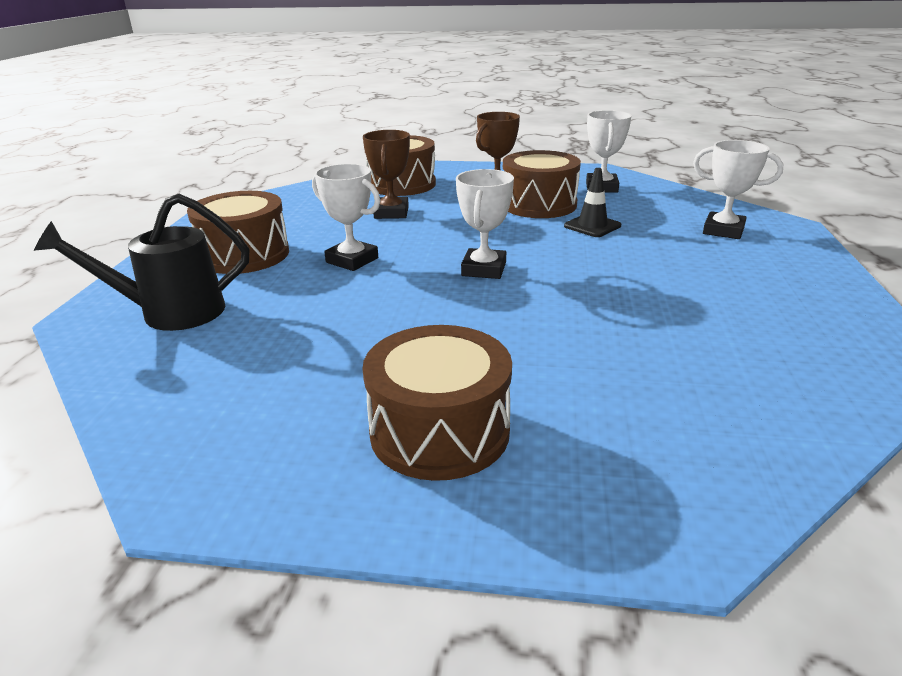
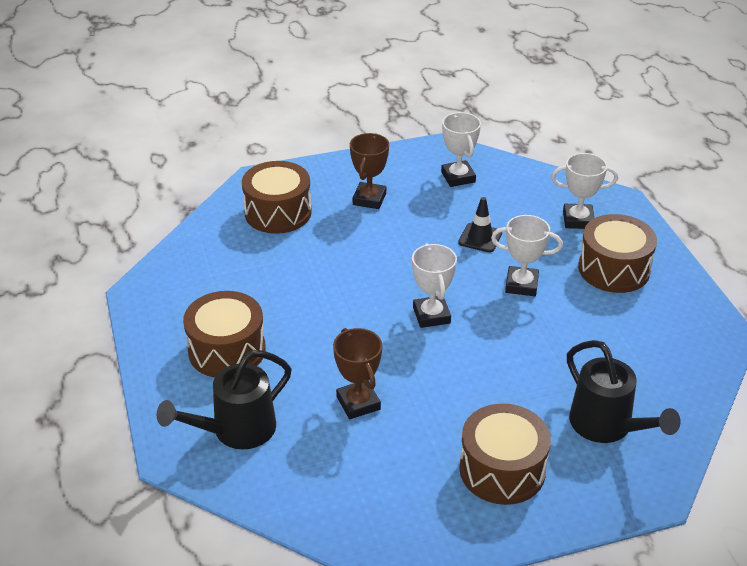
camera: 25 degrees left, 10 degrees up
white trophy [312,164,380,271] -> white trophy moved to [491,215,563,296]
brown trophy [363,130,410,219] -> brown trophy moved to [333,328,382,419]
brown drum [503,150,581,218] -> brown drum moved to [578,214,657,293]
none -> black watering can [567,340,681,443]

